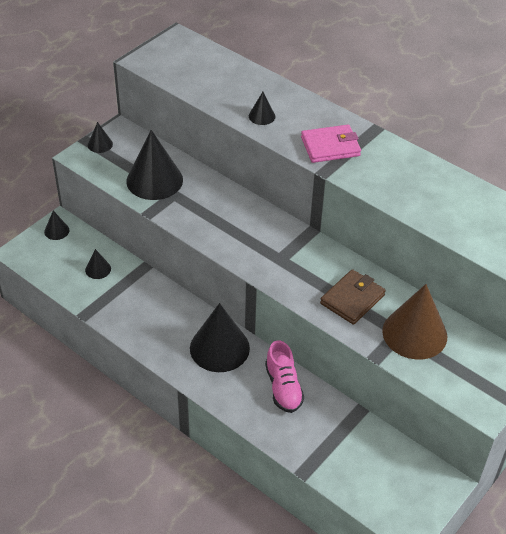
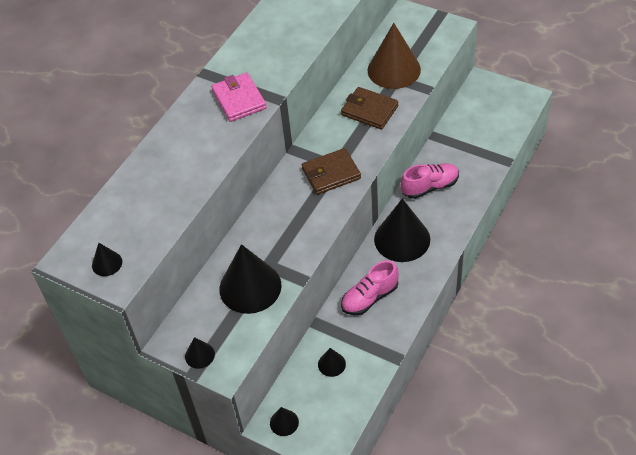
camera: 95 degrees left, 5 degrees up
black cone [249,92,275,125] -> black cone moved to [92,243,122,276]
none -> brown wallet [302,148,361,195]
none -> pink shoe [341,260,399,315]

